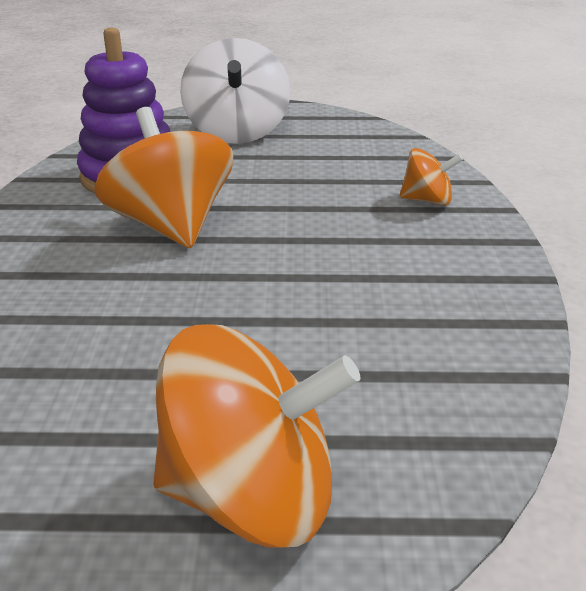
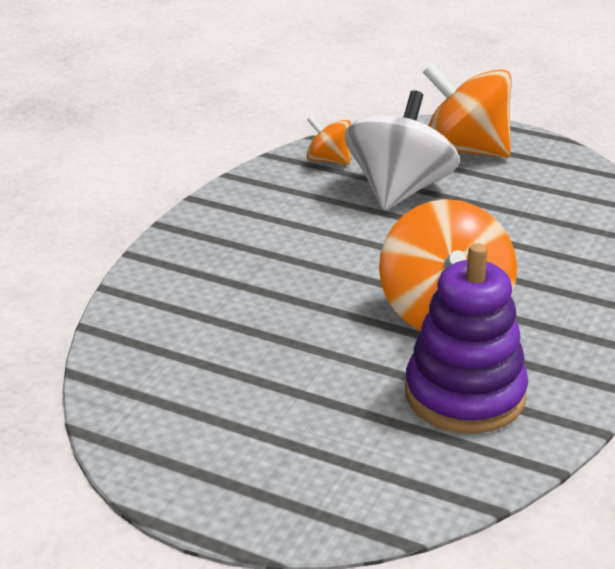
camera: 155 degrees left, 0 degrees up
white spinning top [180,38,290,144] -> white spinning top moved to [345,90,459,211]
orange spinning top [399,148,463,206] -> orange spinning top moved to [306,115,351,165]

